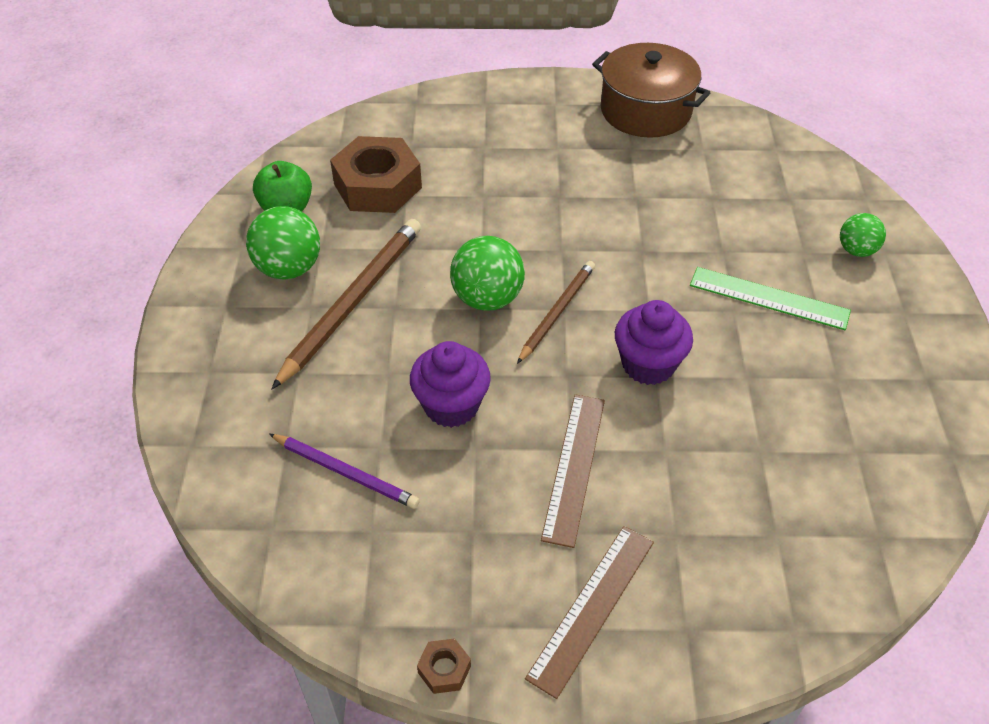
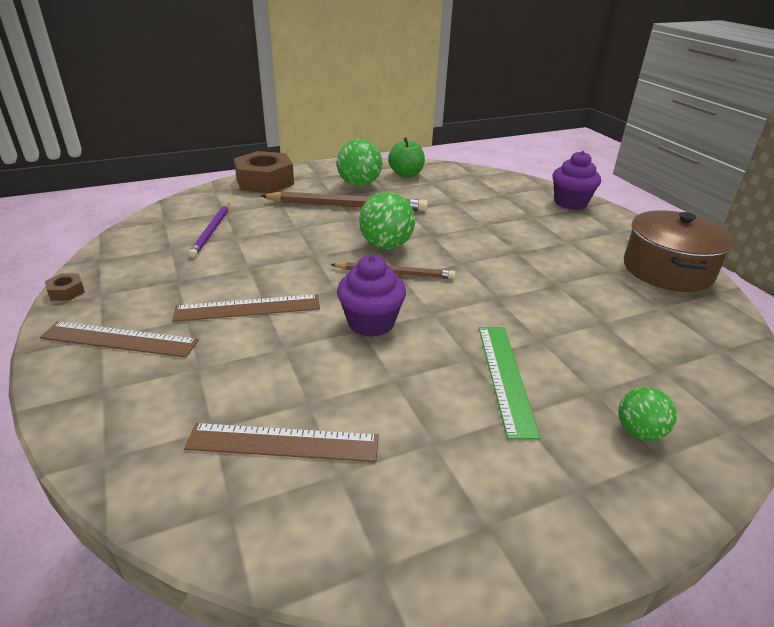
camera: 65 degrees right, 15 degrees down
brown nut [330,136,422,213] -> brown nut moved to [234,151,294,193]
purple cupcake [410,341,491,428] -> purple cupcake moved to [553,151,601,210]
none -> brown ruler [184,423,379,462]

